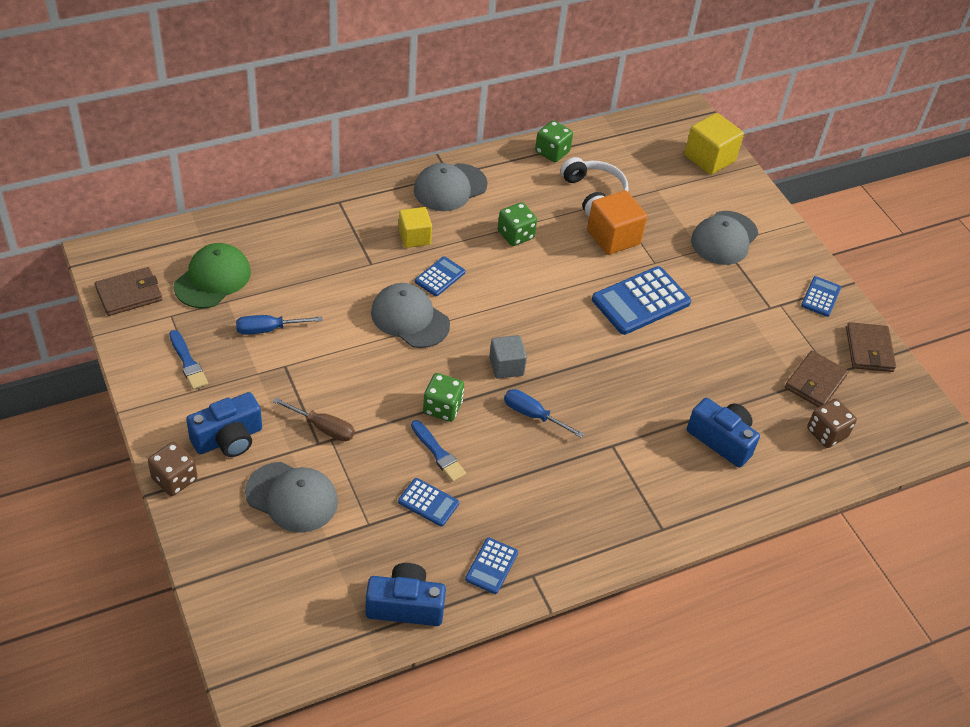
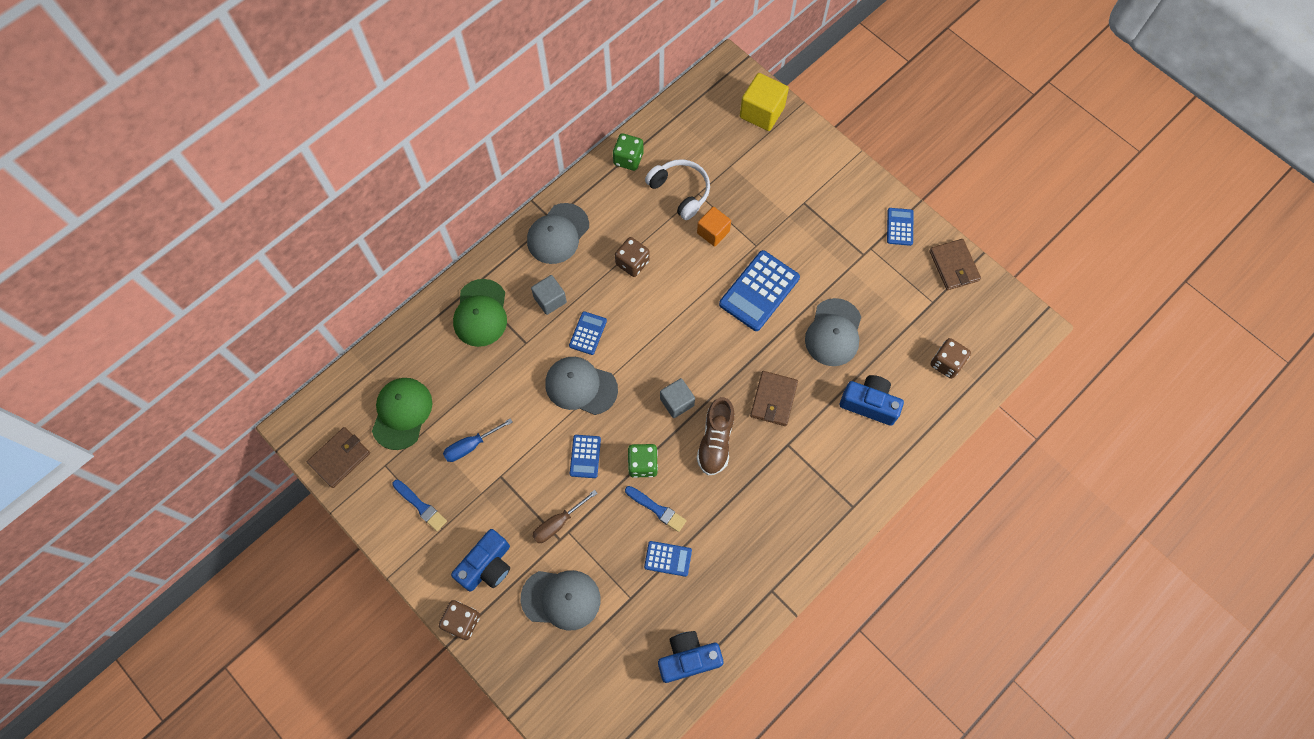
camera: 15 degrees left, 20 degrees up
brown screwdriver [273,398,355,441] -> brown screwdriver turned 135 degrees clockwise [532,490,598,543]
yellow cube [399,207,432,248] -> grey cube [531,275,567,315]
blue calculator [465,538,518,594] -> blue calculator moved to [570,435,601,478]
green dice [498,202,537,246] -> brown dice [615,237,650,277]
blue screwdriver [504,389,584,438] -> brown shoe [697,397,735,475]
orange cube [587,190,647,255] -> orange cube [697,207,731,247], size x0.66
grey cap [691,211,758,265] -> grey cap moved to [805,298,861,366]
brown wallet [785,350,848,407] -> brown wallet moved to [750,371,798,426]
none -> green cap [453,279,507,347]

